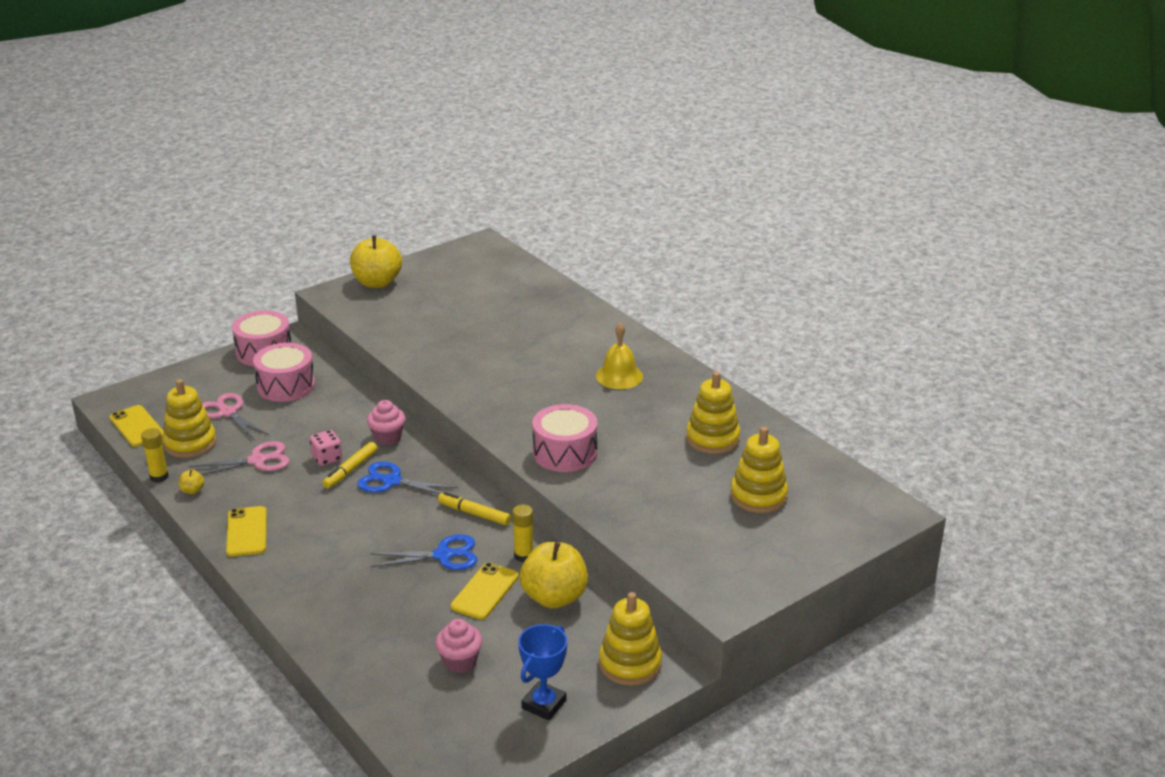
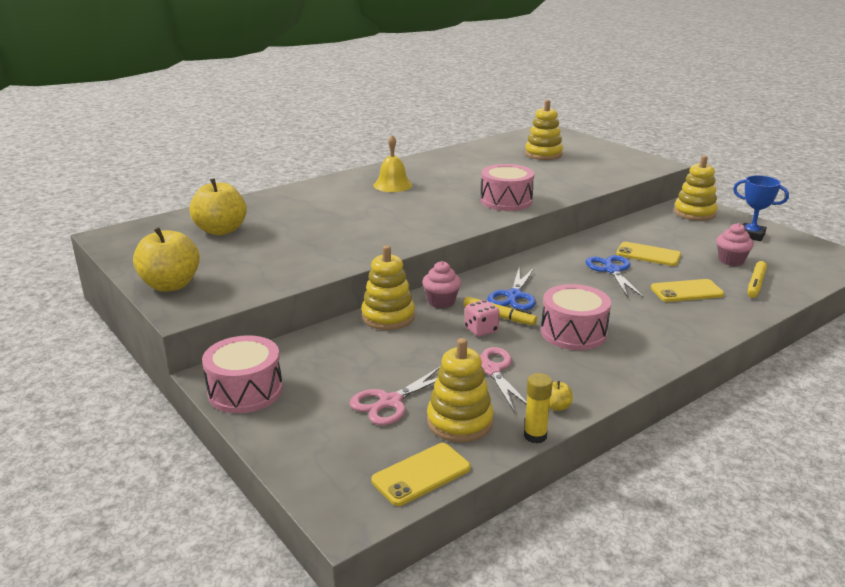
camera: 90 degrees left, 5 degrees down
yellow phone [226,506,267,557] -> yellow phone moved to [651,279,724,302]
pink drum [253,343,315,402] -> pink drum moved to [541,284,611,350]
yellow marker [438,492,511,525] -> yellow marker moved to [748,261,767,298]
yellow glue stick [512,504,533,562] -> none
yellow apple [520,542,588,608] -> yellow apple moved to [190,178,247,235]
yellow stacking toy [686,372,741,454] -> yellow stacking toy moved to [361,245,415,330]

